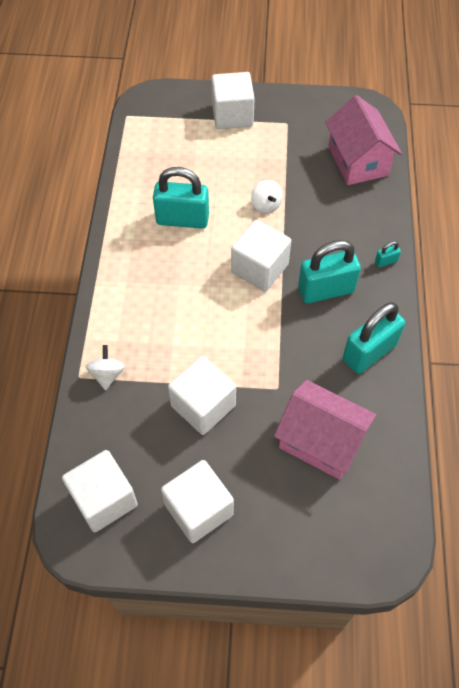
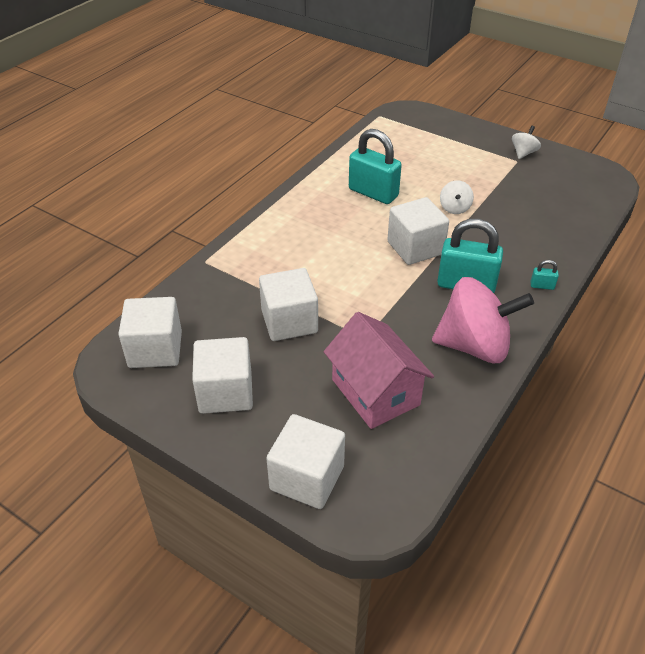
camera: 30 degrees right, 15 degrees down
white spinning top [86,345,125,390] -> white spinning top moved to [512,126,541,159]
white cube [212,72,255,129] -> white cube moved to [266,414,345,509]
pink house [325,95,402,185] -> none
turquoise padlock [343,302,405,374] -> pink spinning top [432,277,534,363]

